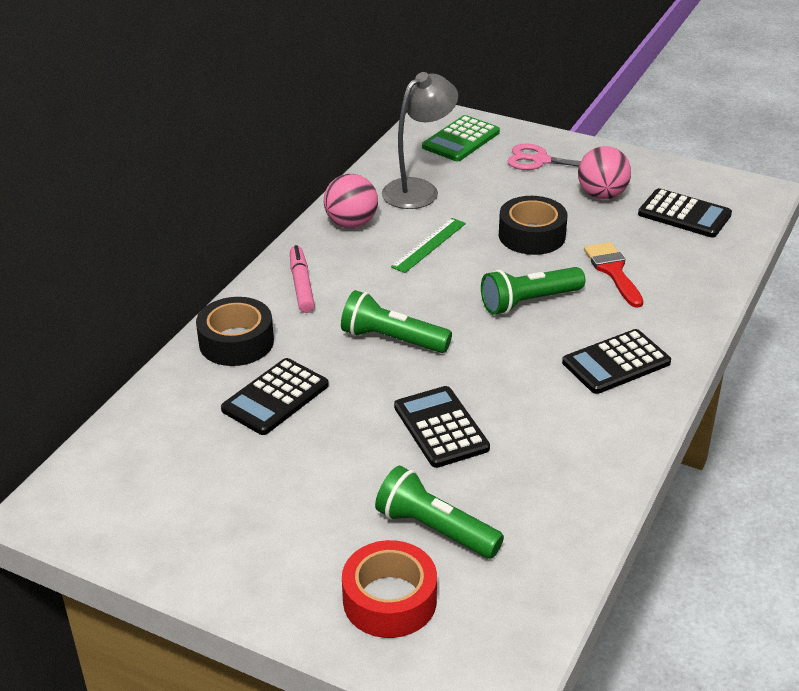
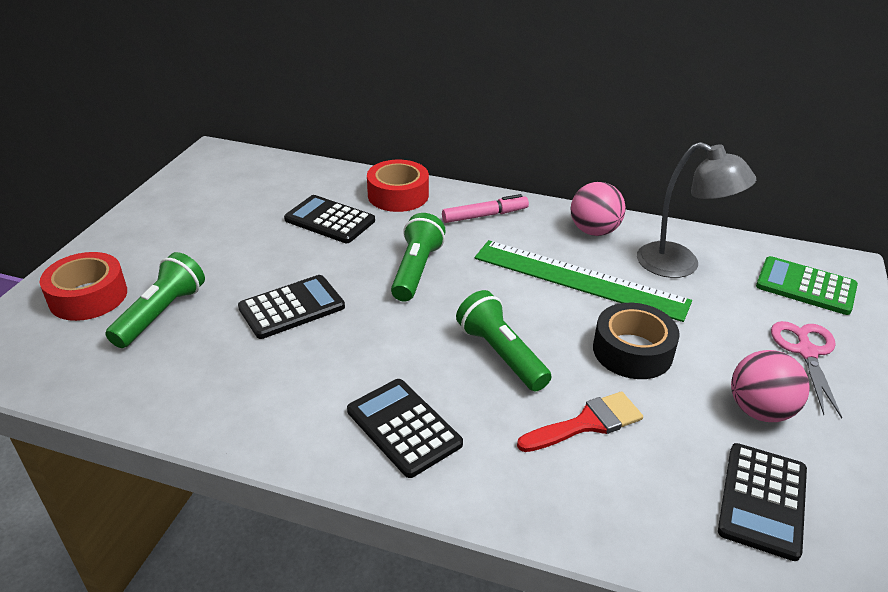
camera: 80 degrees right, 0 degrees up
black tape [196,297,274,366] -> red tape [367,160,429,212]
green ruler [391,218,466,273] -> green ruler [475,240,692,322], size x1.94

